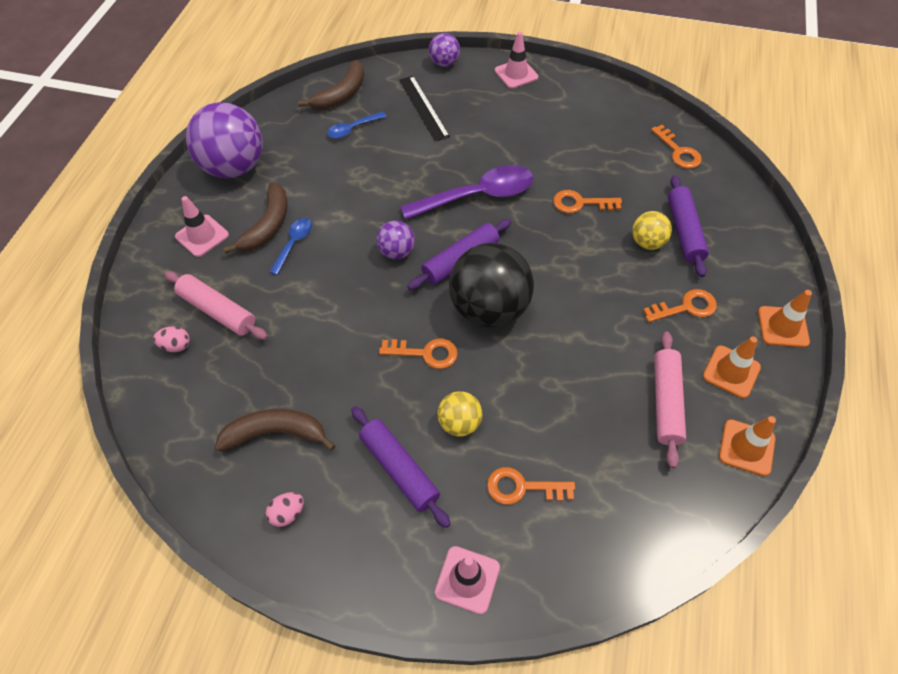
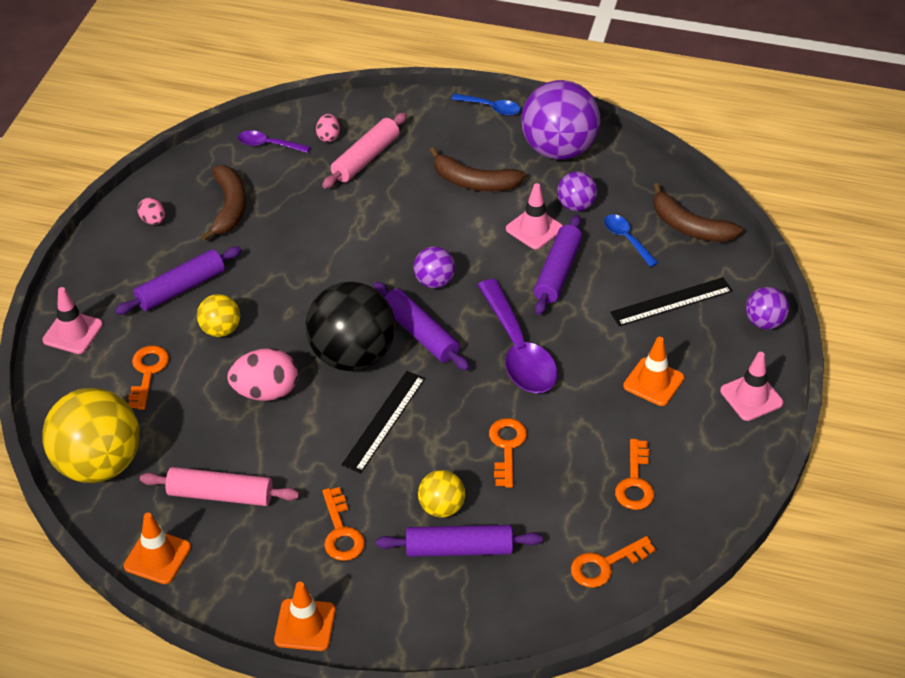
camera: 90 degrees right, 10 degrees down
pink traffic cone [175,196,229,257] -> pink traffic cone moved to [506,183,563,249]
blue spoon [269,218,312,275] -> blue spoon moved to [452,94,521,116]
orange key [379,338,458,369] -> orange key moved to [615,439,654,510]
orange traffic cone [703,337,761,398] -> orange traffic cone moved to [623,337,684,406]
none -> yellow ball [42,388,140,483]
none -> pink egg [227,348,298,401]
none -> purple spoon [238,130,310,153]
none -> black ruler [341,371,425,473]
none -> purple rolling pin [534,215,582,315]
none -> purple ball [557,171,597,211]

